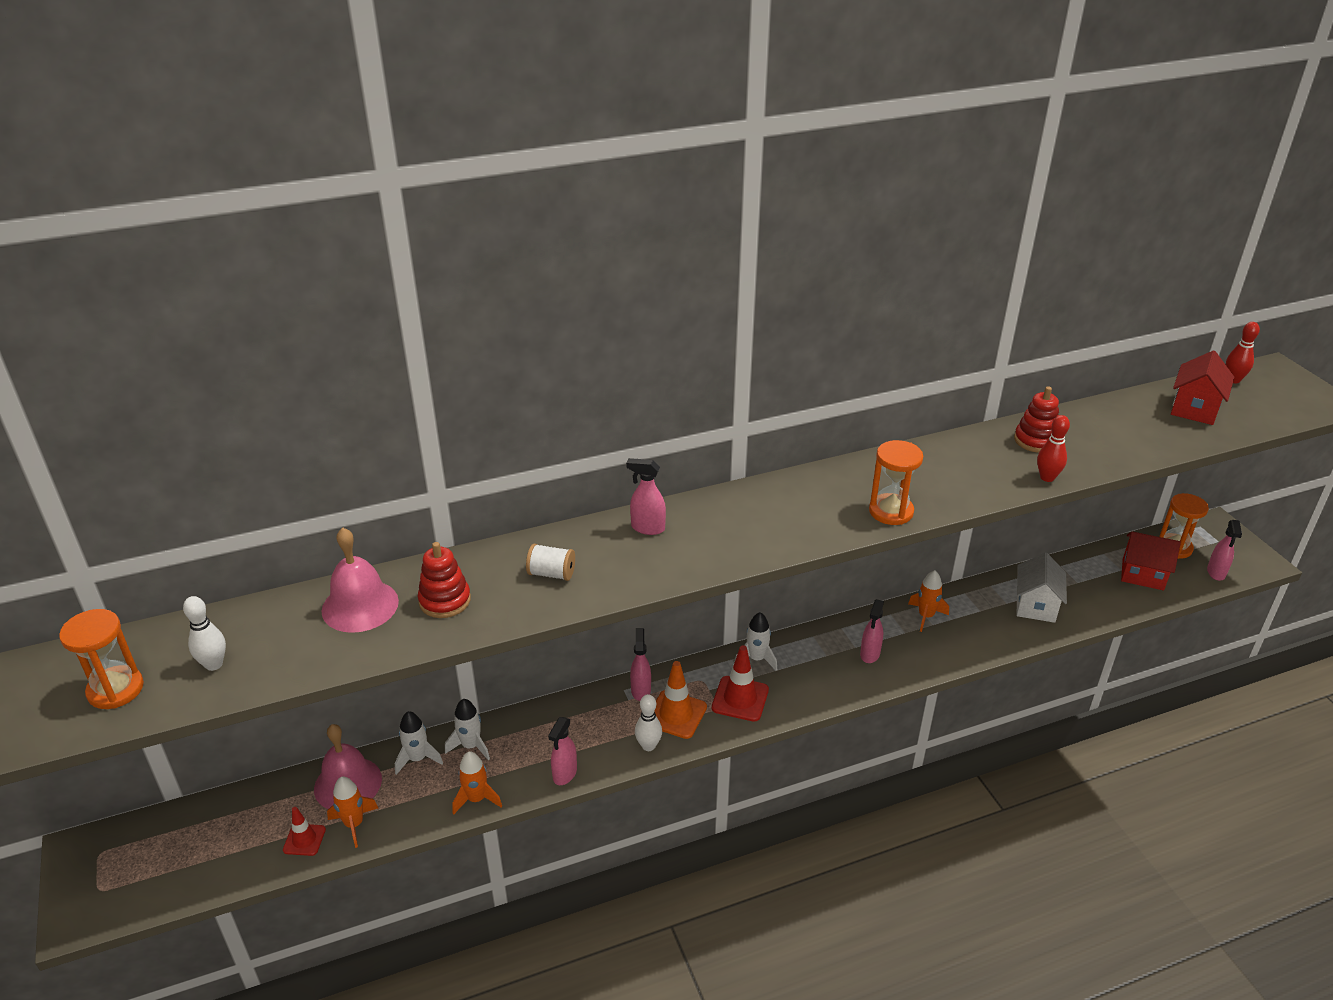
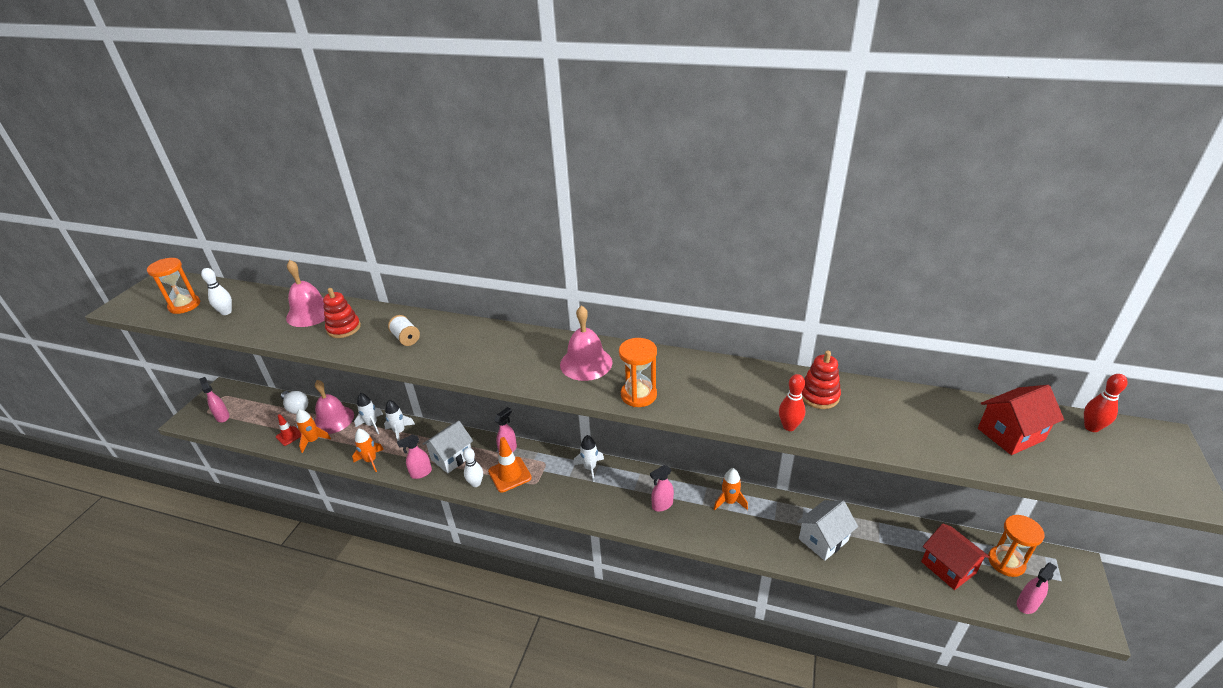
camera: 40 degrees right, 0 degrees up
pink spray bottle [626,458,666,535] -> pink spray bottle moved to [199,377,229,422]
red traffic cone [712,645,769,722] -> none
none -> white light bulb [281,391,308,414]
none -> white house [423,421,473,474]
none -> pink bell [560,305,612,381]

